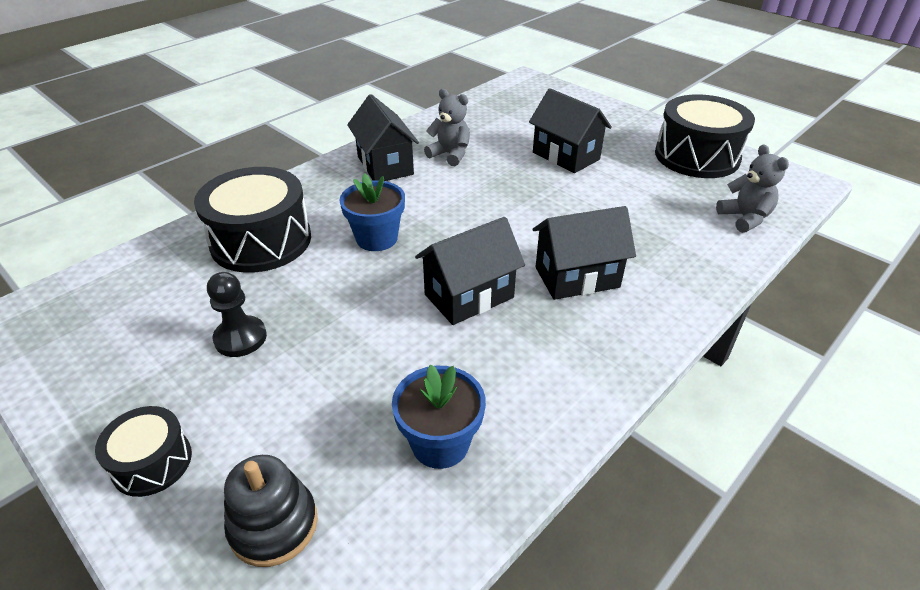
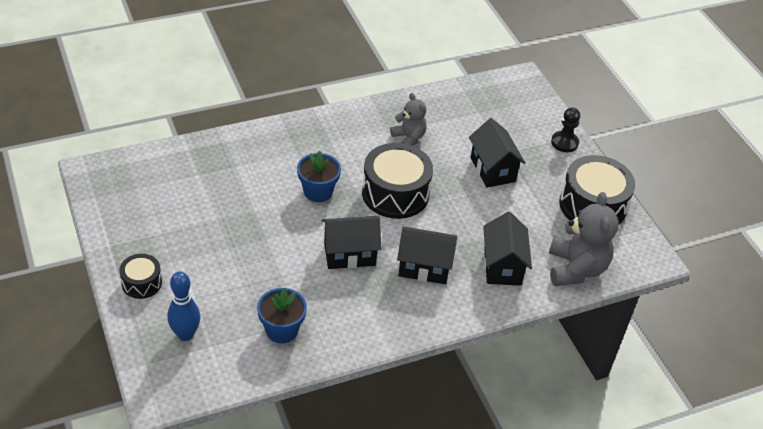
camera: 20 degrees right, 5 degrees up
black drum [194,167,311,273] -> black drum moved to [362,143,433,219]
black pawn [207,272,267,357] -> black pawn moved to [551,107,580,152]
black stacking toy [224,455,318,567] -> blue bowling pin [167,272,200,341]
black house [347,94,419,181] -> black house moved to [483,212,532,286]
grey teddy bear [716,144,789,233] -> grey teddy bear [549,192,619,286], size x1.67

